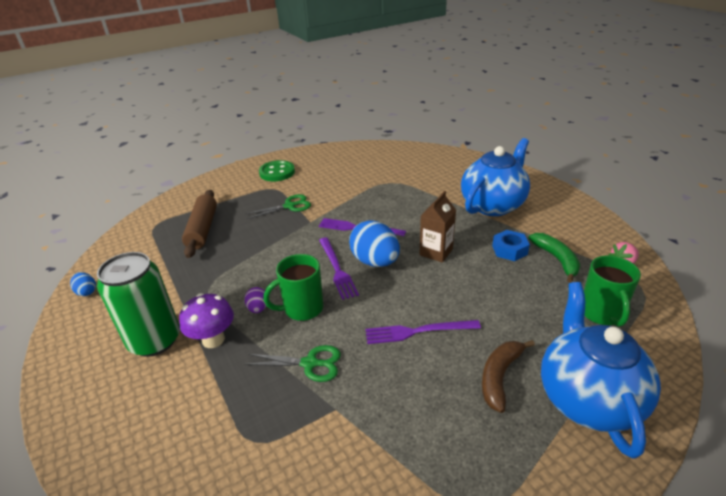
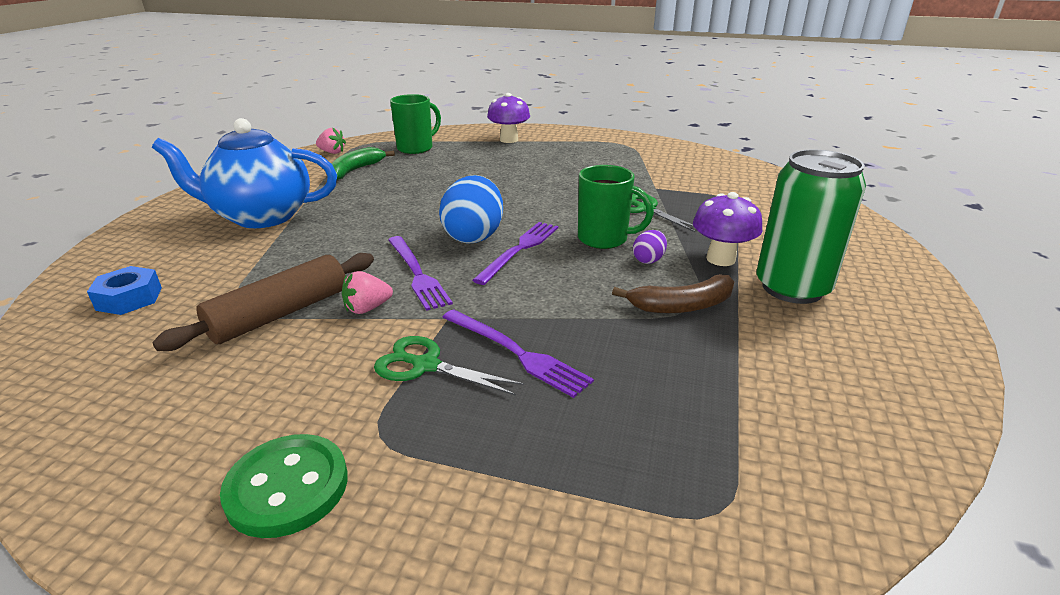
camera: 135 degrees left, 5 degrees down
blue egg [70,272,96,296] -> none
brown rolling pin [182,190,217,258] -> brown rolling pin moved to [152,253,374,351]
purple fork [366,320,481,344] -> purple fork moved to [442,309,594,398]
brown carton [419,191,456,263] -> none
brown banana [482,340,535,413] -> brown banana moved to [612,274,734,313]
blue nut [492,230,530,261] -> blue nut moved to [87,266,162,315]
blue teapot [541,282,661,459] -> purple mushroom [487,93,530,143]
none -> pink strawberry [342,271,393,314]

